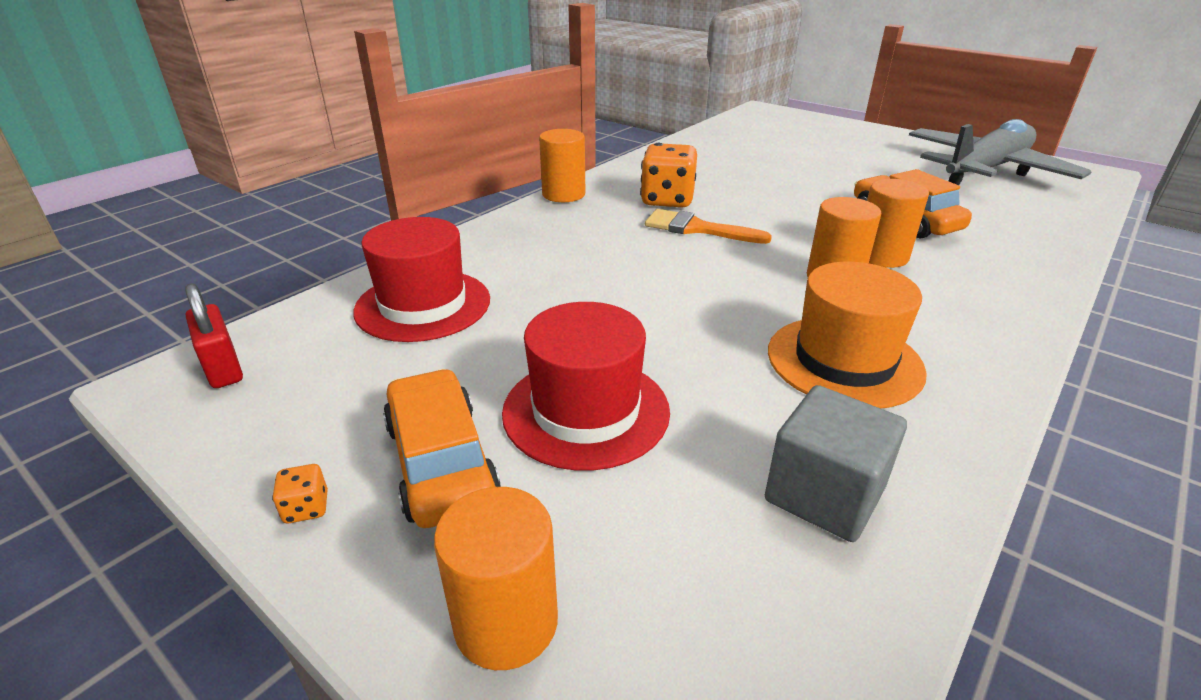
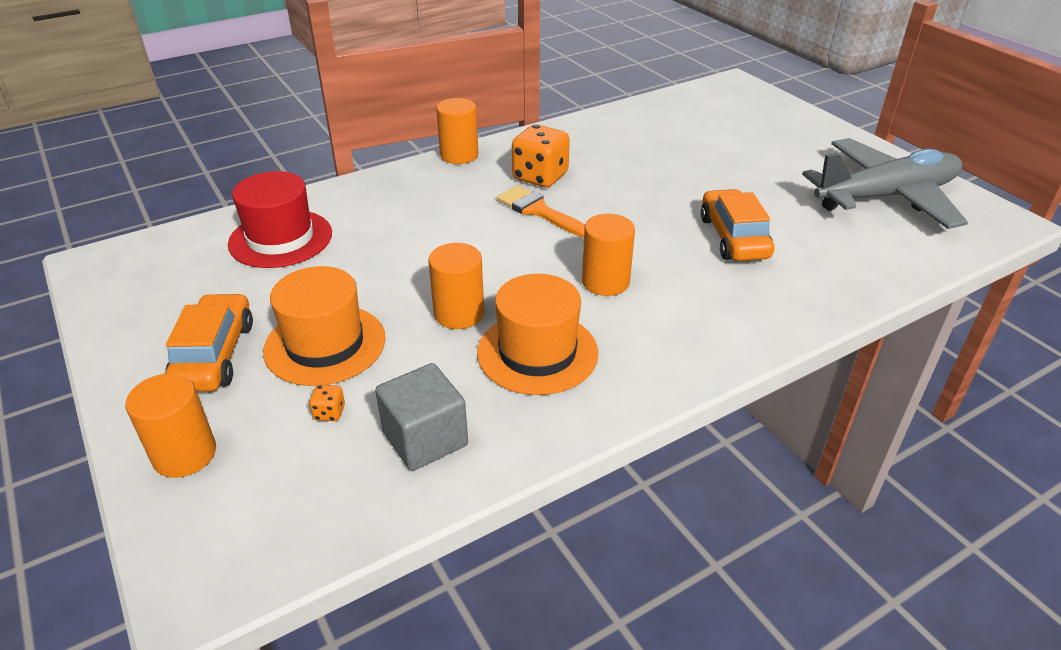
camera: 20 degrees right, 5 degrees up
red padlock [185,283,243,388] -> none
orange dice [272,464,328,523] -> orange dice moved to [309,385,345,421]
red hat [502,302,670,471] -> orange hat [263,266,386,386]
orange cylinder [867,179,929,268] -> orange cylinder moved to [428,243,484,329]

